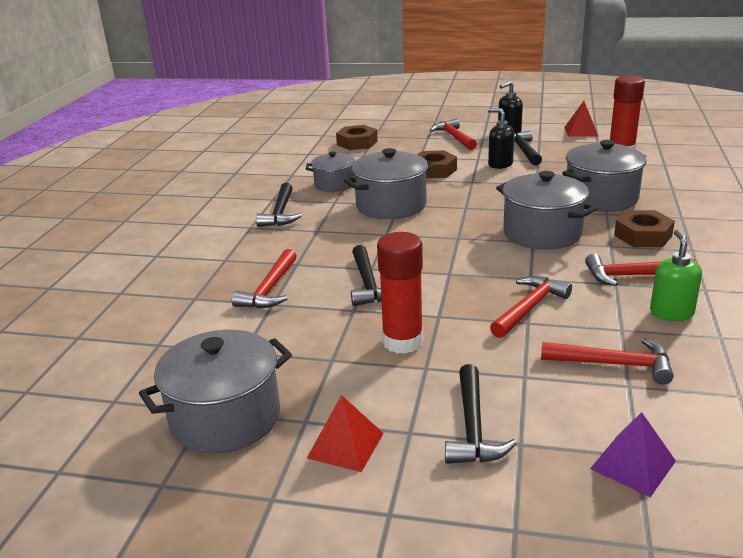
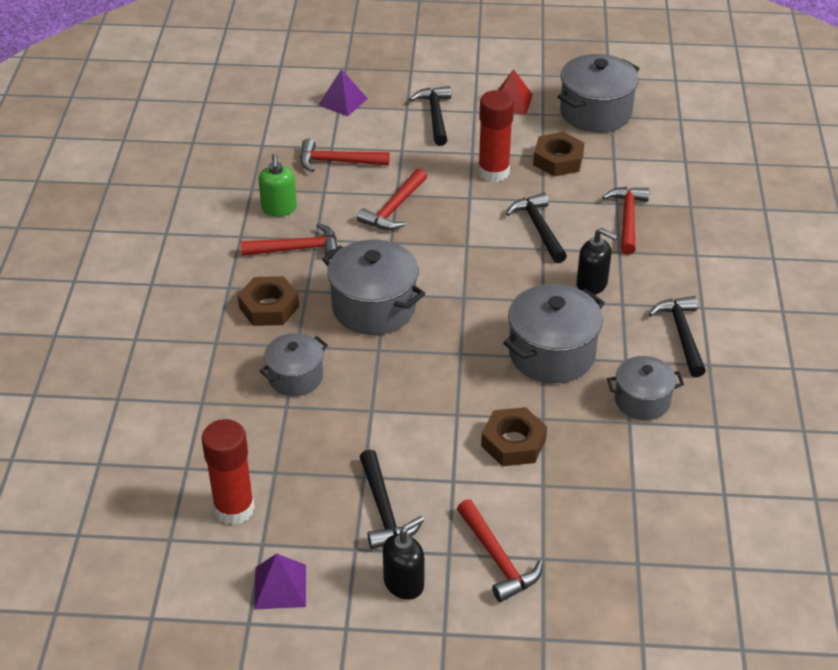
camera: 170 degrees right, 15 degrees up
brown nut [336,125,378,150] -> brown nut moved to [533,132,584,177]
black soap dispenser [488,108,514,169] -> black soap dispenser moved to [576,228,618,295]
grey pot [562,140,646,212] -> grey pot [260,333,328,396], size x0.62
red pyramid [565,101,598,137] -> purple pyramid [254,553,306,610]

